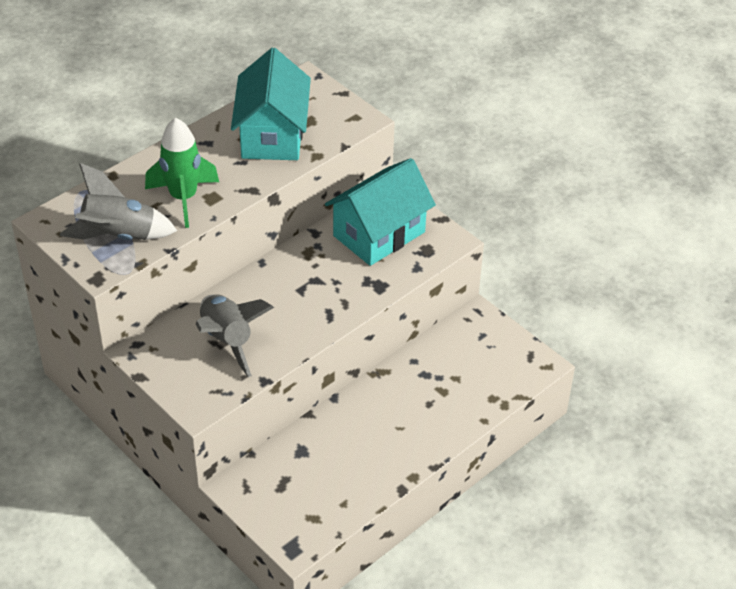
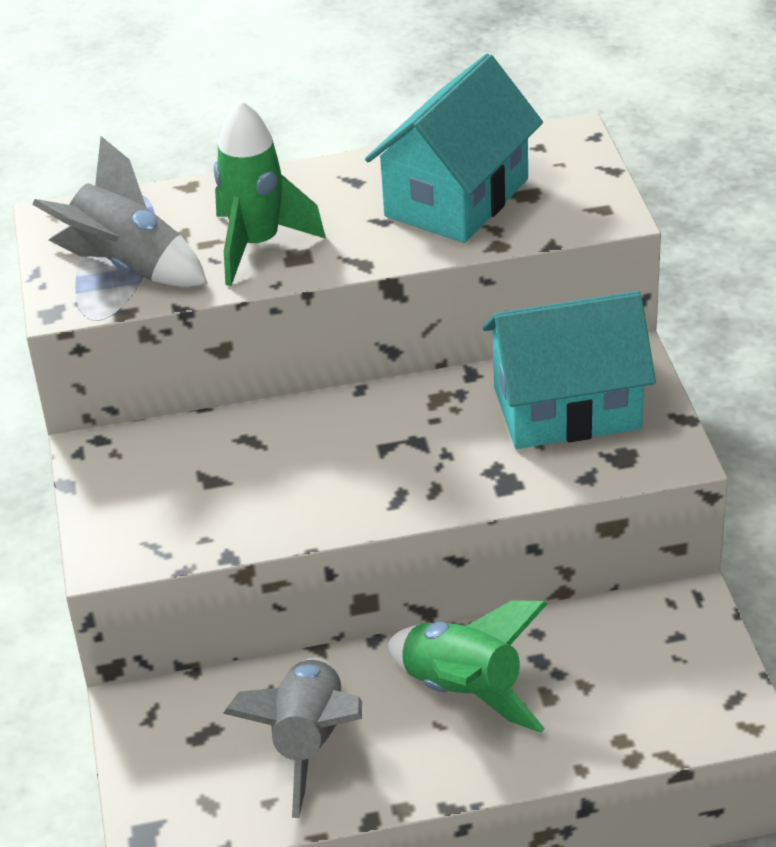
camera: 35 degrees right, 5 degrees down
grey rocket [196,295,274,377] -> grey rocket moved to [223,657,362,818]
none -> green rocket [387,600,547,733]

